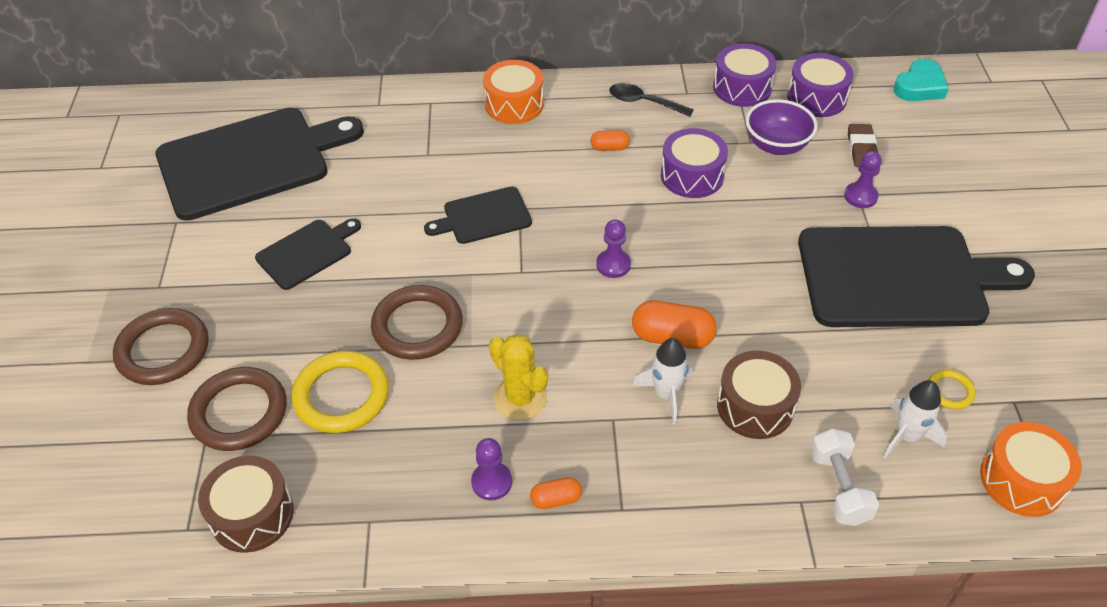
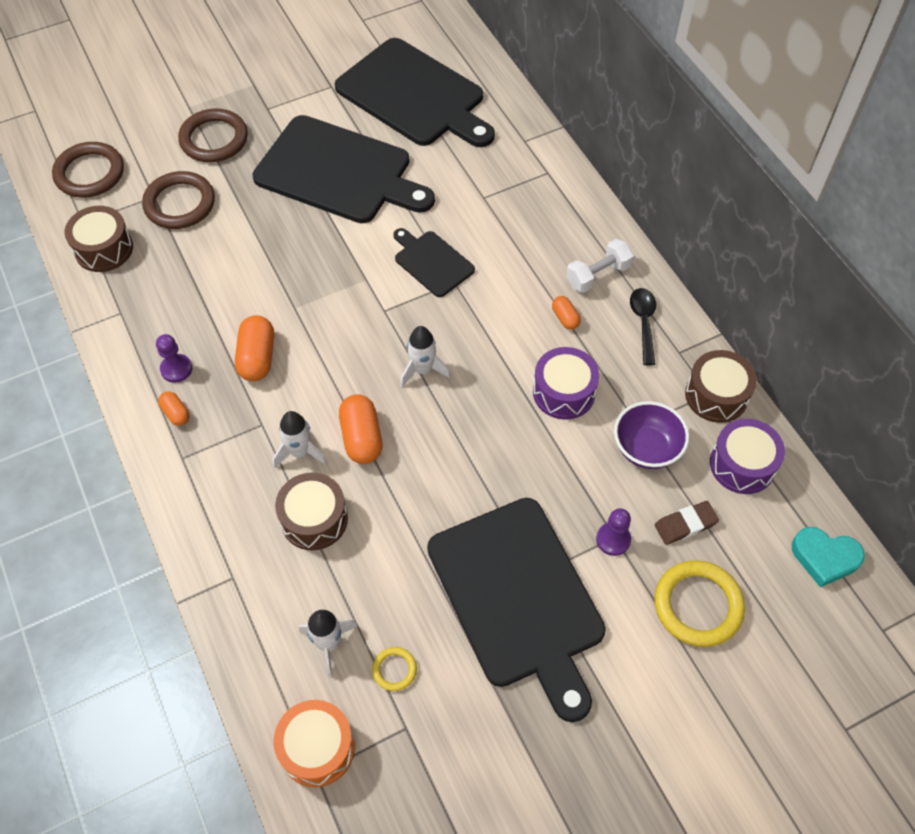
camera: 65 degrees right, 10 degrees up
black cutting board [255,218,361,290] -> black cutting board [253,115,435,223], size x2.04
yellow ring [292,351,389,433] -> yellow ring moved to [655,560,745,647]
brown ring [371,285,463,360] -> brown ring moved to [52,142,124,198]
orange drum [483,60,544,124] -> none
yellow cactus [489,334,548,420] -> orange capsule [235,315,274,381]
purple pawn [596,219,631,278] -> white rocket [400,326,451,387]
purple drum [713,43,777,107] -> brown drum [685,350,757,423]
white dumbbell [810,428,879,526] -> white dumbbell moved to [566,239,634,293]

